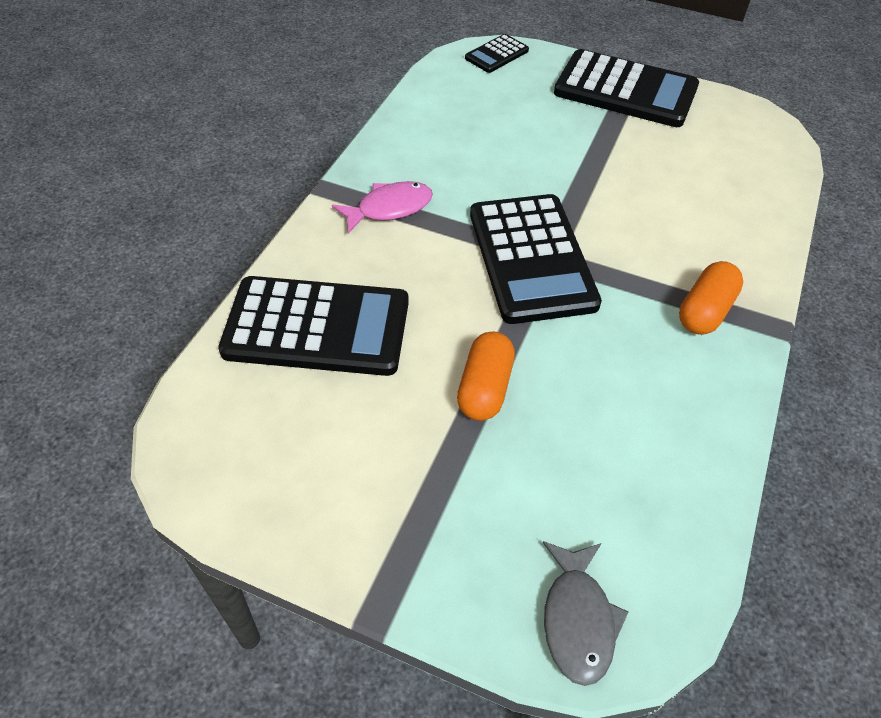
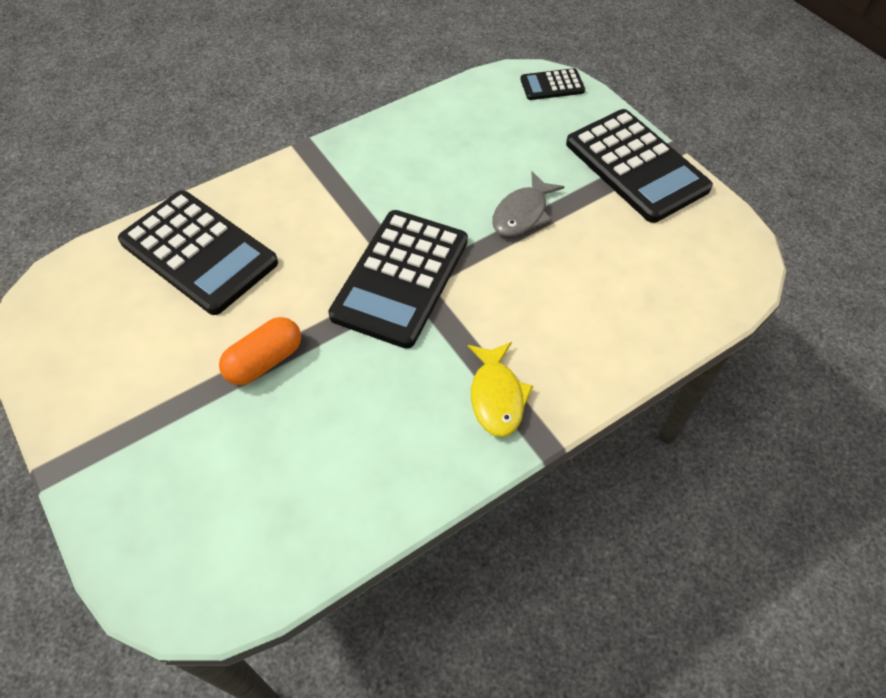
camera: 35 degrees right, 5 degrees up
pink fish [332,181,433,234] -> none
grey fish [543,541,628,686] -> grey fish moved to [492,171,564,237]
orange capsule [679,261,743,335] -> yellow fish [468,342,533,437]

